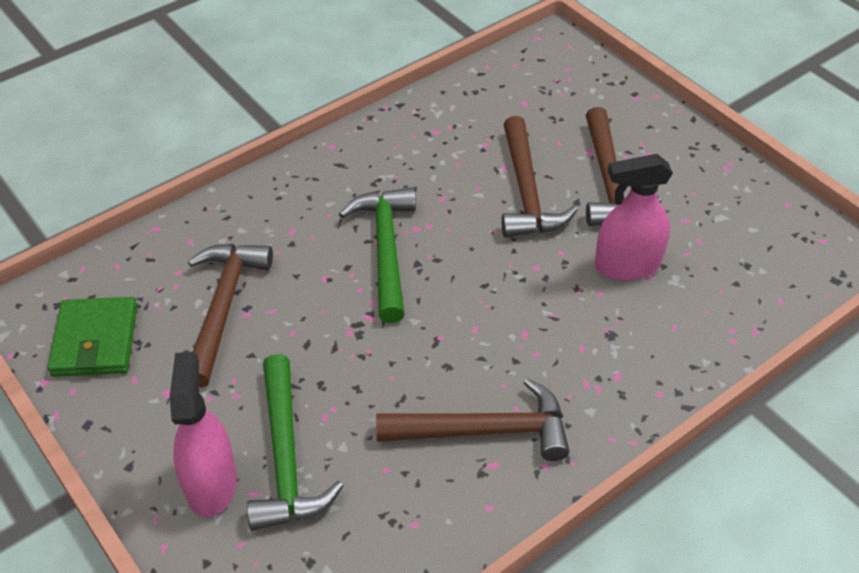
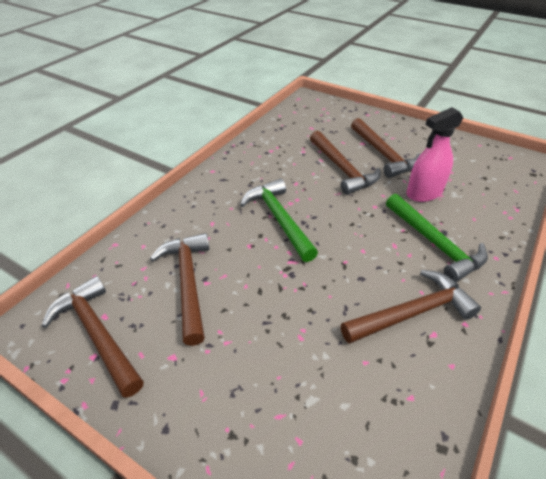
camera: 20 degrees left, 5 degrees down
green wallet [48,297,138,377] -> brown hammer [42,276,144,398]
pink spray bottle [170,352,237,517] -> none
green hammer [247,354,343,531] -> green hammer moved to [386,193,488,282]

